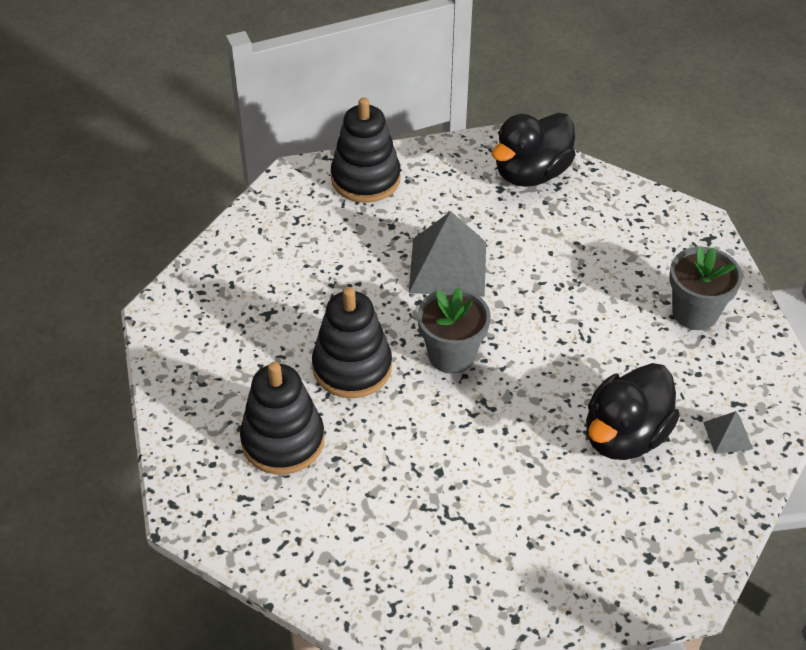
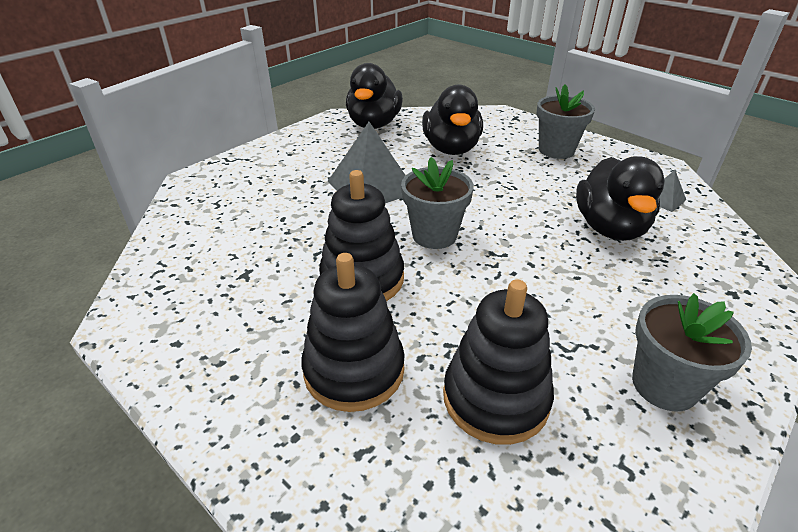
camera: 35 degrees left, 10 degrees down
black stacking toy [331,98,401,203] -> black stacking toy moved to [443,279,554,445]
none -> black duck [422,85,483,155]
none -> grey flower pot [632,293,752,411]

